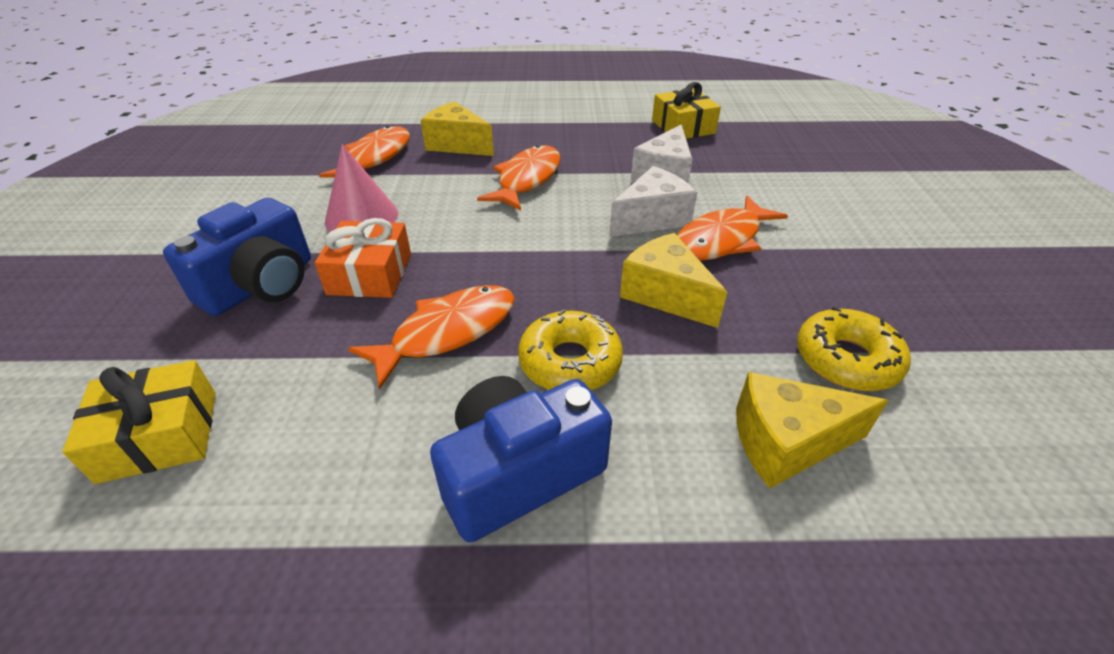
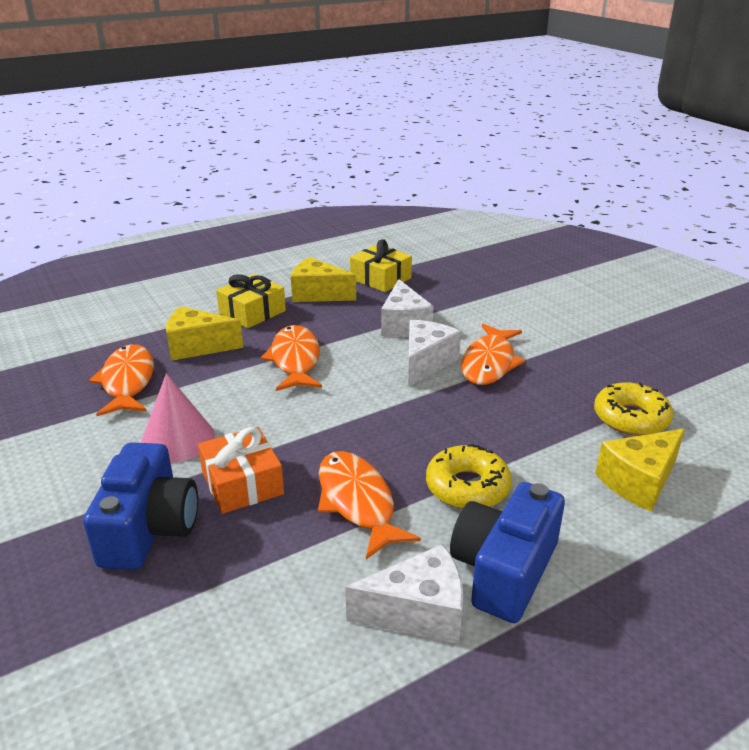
camera: 30 degrees left, 10 degrees down
yellow gift [62,360,216,484] -> yellow gift moved to [216,274,286,328]
orange fish [348,285,515,390] -> orange fish turned 45 degrees counterclockwise [318,451,421,559]
yellow cheese [620,233,727,328] -> yellow cheese moved to [291,257,356,302]
none -> white cheese [345,544,463,644]

